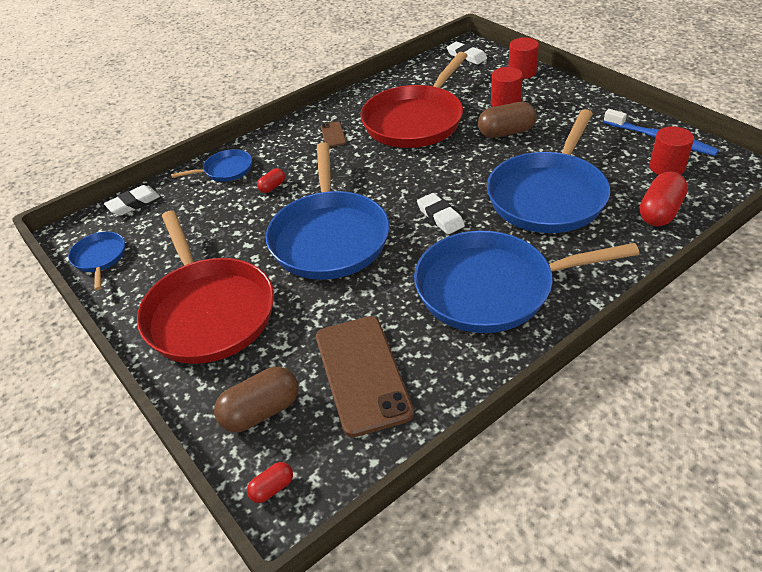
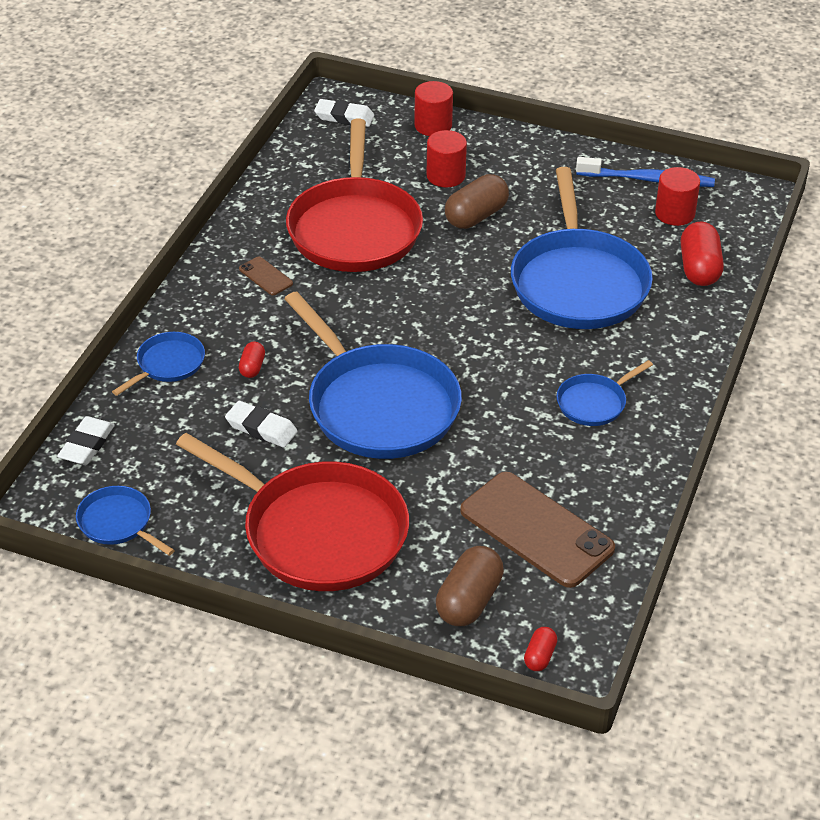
camera: 35 degrees left, 0 degrees up
blue pan [414,231,639,333] -> blue pan [556,360,653,426], size x0.46
white eraser [417,193,465,234] -> white eraser moved to [225,401,298,448]

